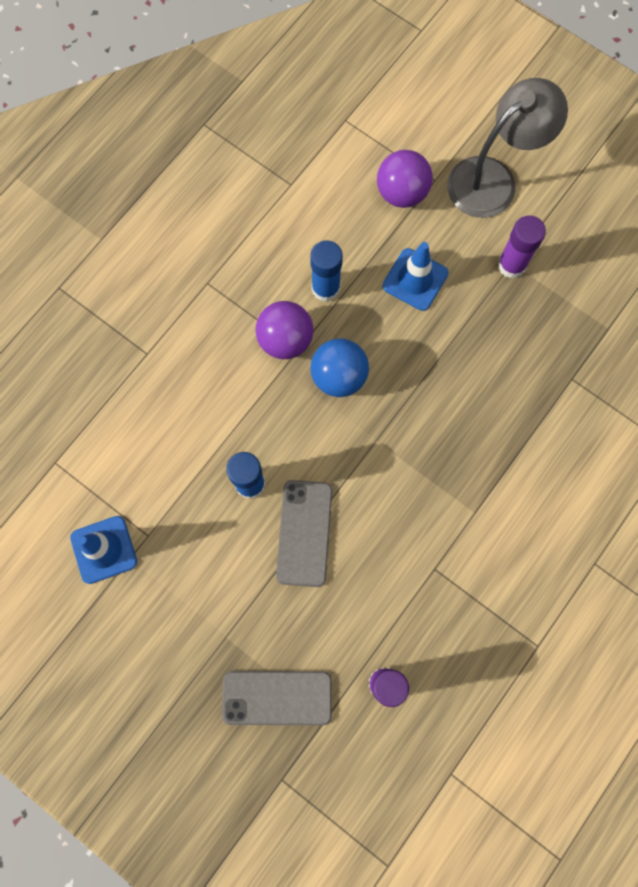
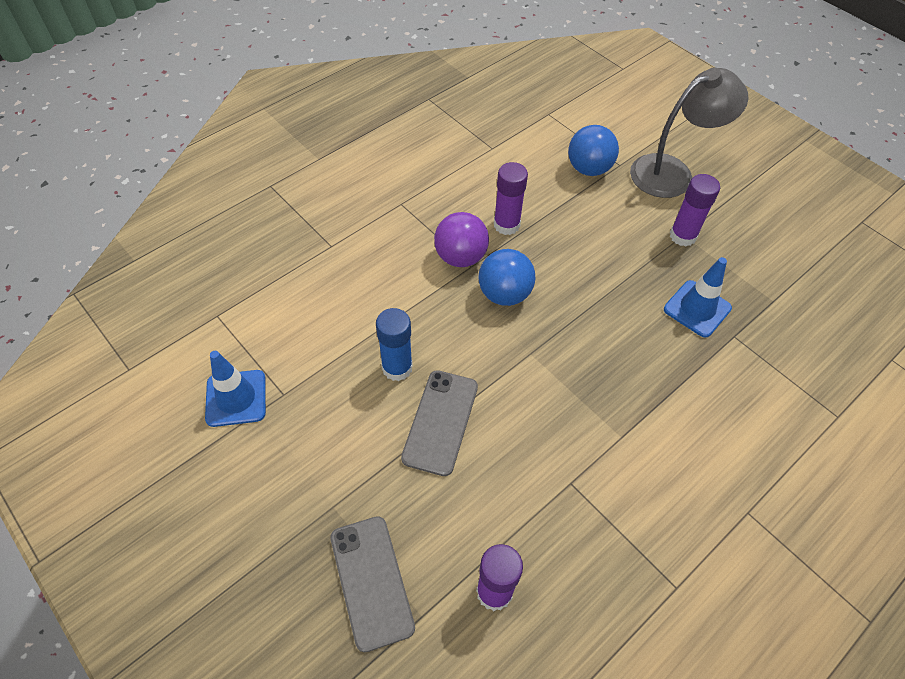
camera: 10 degrees right, 20 degrees down
grey phone [222,671,332,725] -> grey phone turned 60 degrees clockwise [330,516,415,652]
blue glue stick [310,241,343,302] -> purple glue stick [494,162,528,235]
purple ball [377,150,433,208] -> blue ball [568,125,619,176]
blue traffic cone [383,242,448,311] -> blue traffic cone moved to [664,257,732,337]

